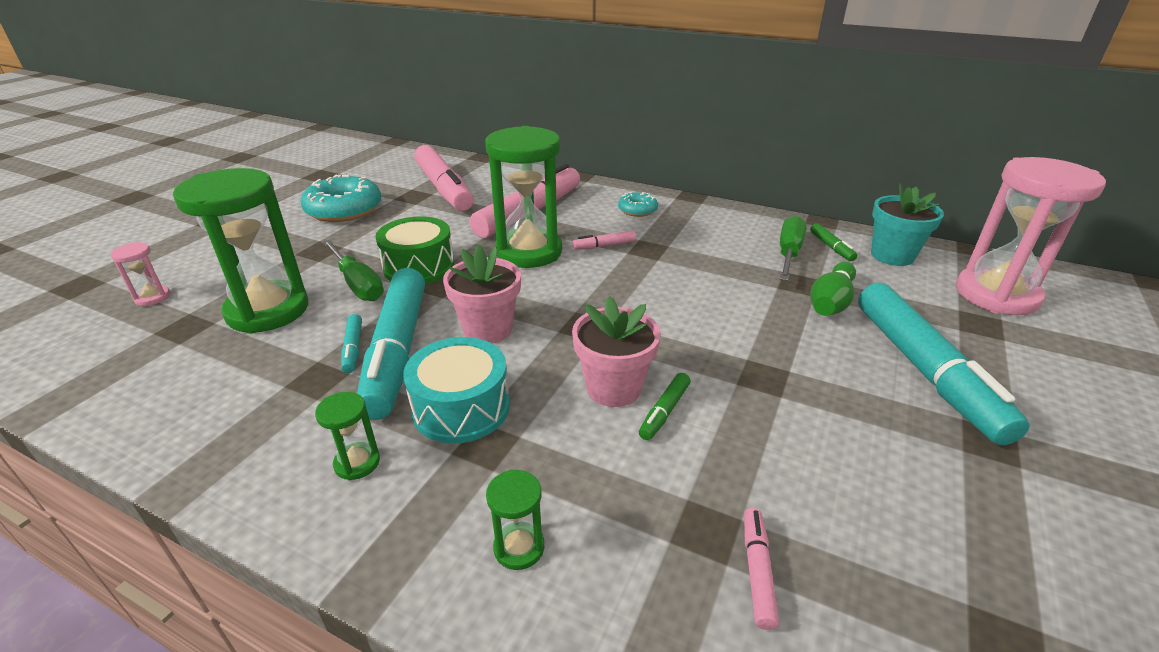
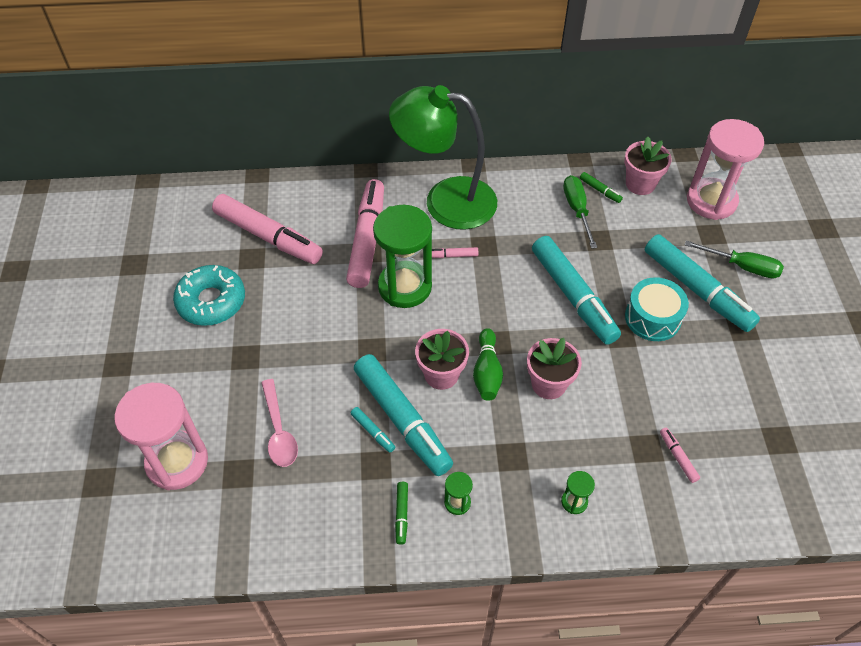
camera: 30 degrees left, 20 degrees up
pink hourglass [110,242,170,306] -> pink hourglass [114,383,208,490], size x2.39
green hourglass [173,168,309,334] -> pink spoon [261,379,298,467]
green screwdriver [322,240,384,301] -> green screwdriver moved to [685,241,784,279]
green drum [375,216,455,284] -> none
turquoise drum [403,337,510,444] -> turquoise drum moved to [625,277,689,341]
pink marker [573,231,636,250] -> pink marker turned 45 degrees clockwise [432,247,478,258]
turquoise donut [618,192,658,217] -> green lamp [389,85,497,230]
green marker [639,373,691,440] -> green marker moved to [395,482,408,545]
green bowling pin [810,262,856,316] -> green bowling pin moved to [473,328,503,401]
turquoise flower pot [871,183,944,266] -> pink flower pot [624,137,672,195]
none -> turquoise marker [532,236,621,345]

